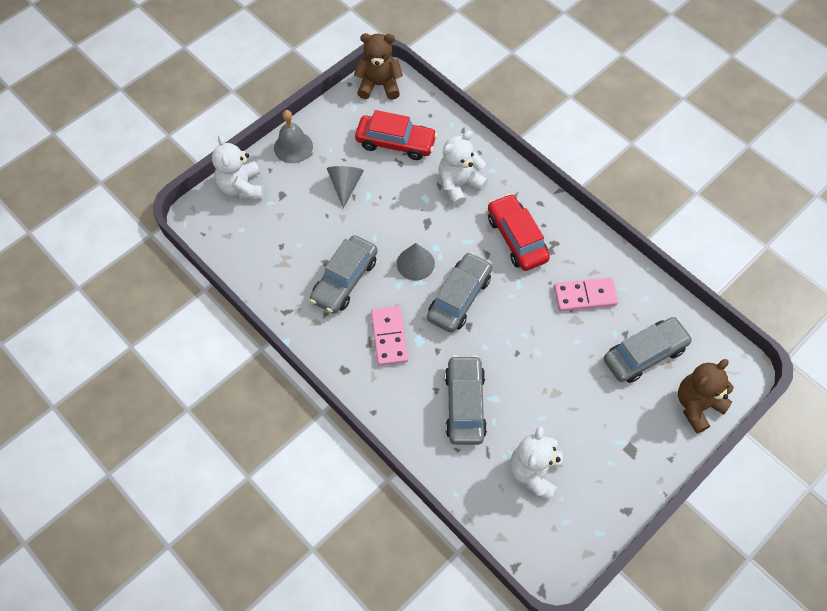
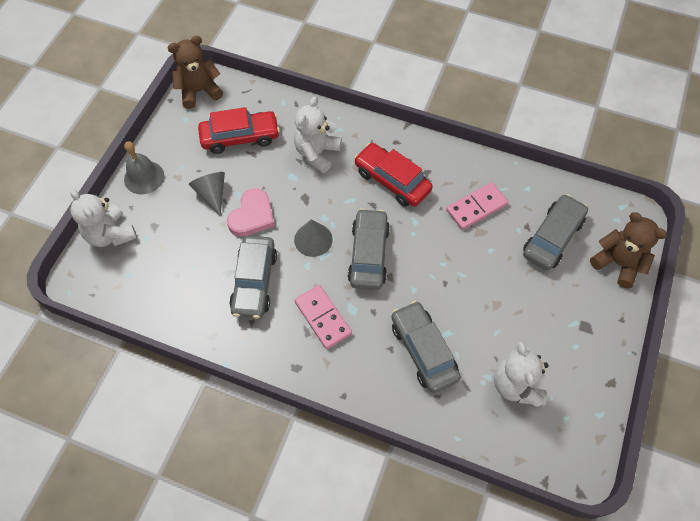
camera: 25 degrees left, 0 degrees up
brown teddy bear [678,359,734,434] -> brown teddy bear turned 105 degrees clockwise [590,212,667,288]
none -> pink heart [227,188,275,237]

